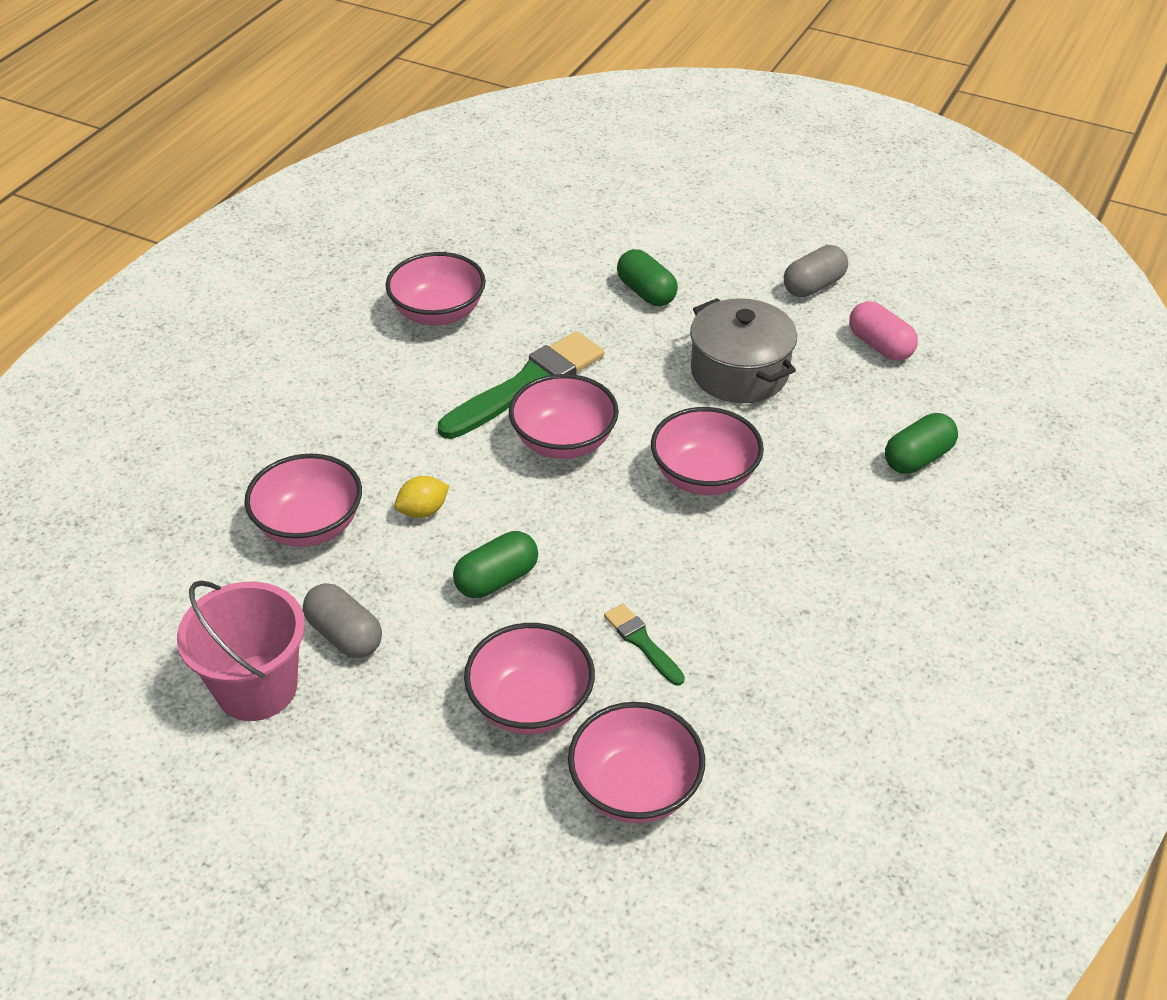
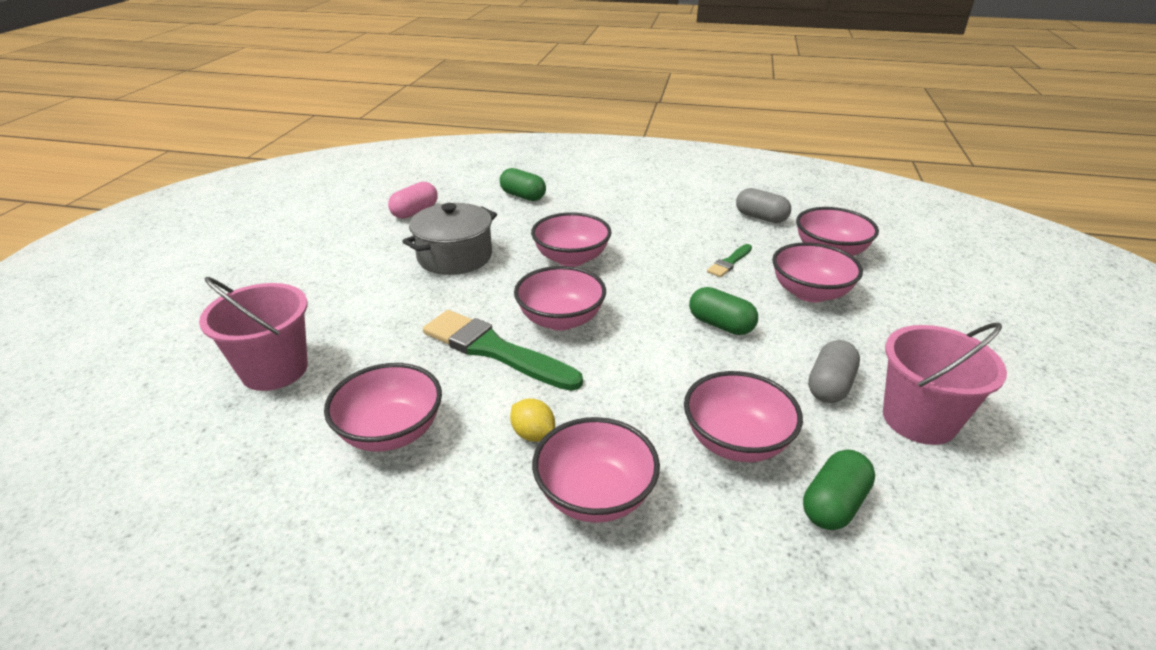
camera: 105 degrees left, 10 degrees down
yellow lemon [395,476,449,518] -> yellow lemon moved to [510,398,555,442]
green capsule [617,249,678,306] -> green capsule moved to [803,450,875,530]
grey capsule [784,245,848,297] -> grey capsule moved to [736,188,791,223]
none -> pink bucket [199,277,308,391]
none -> pink bowl [532,417,660,523]

